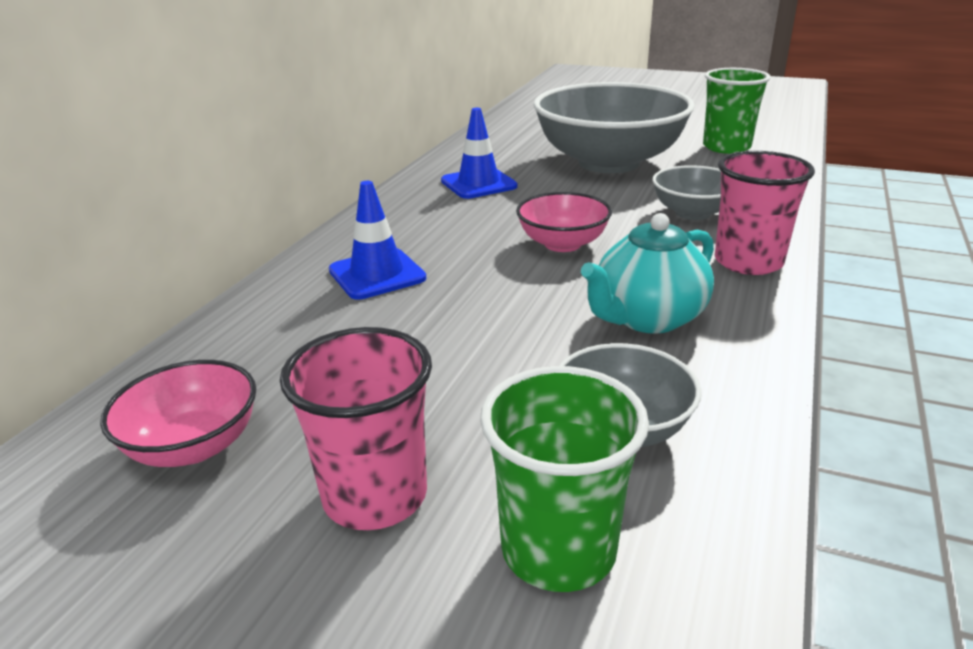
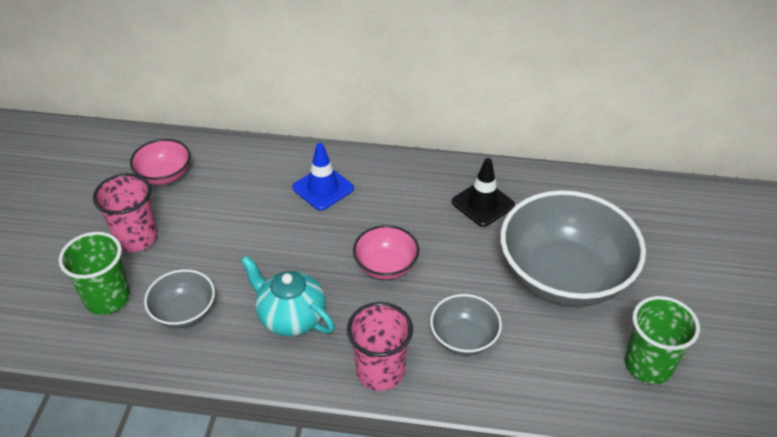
camera: 75 degrees right, 15 degrees up
blue traffic cone [441,108,518,199] -> black traffic cone [452,158,515,227]

